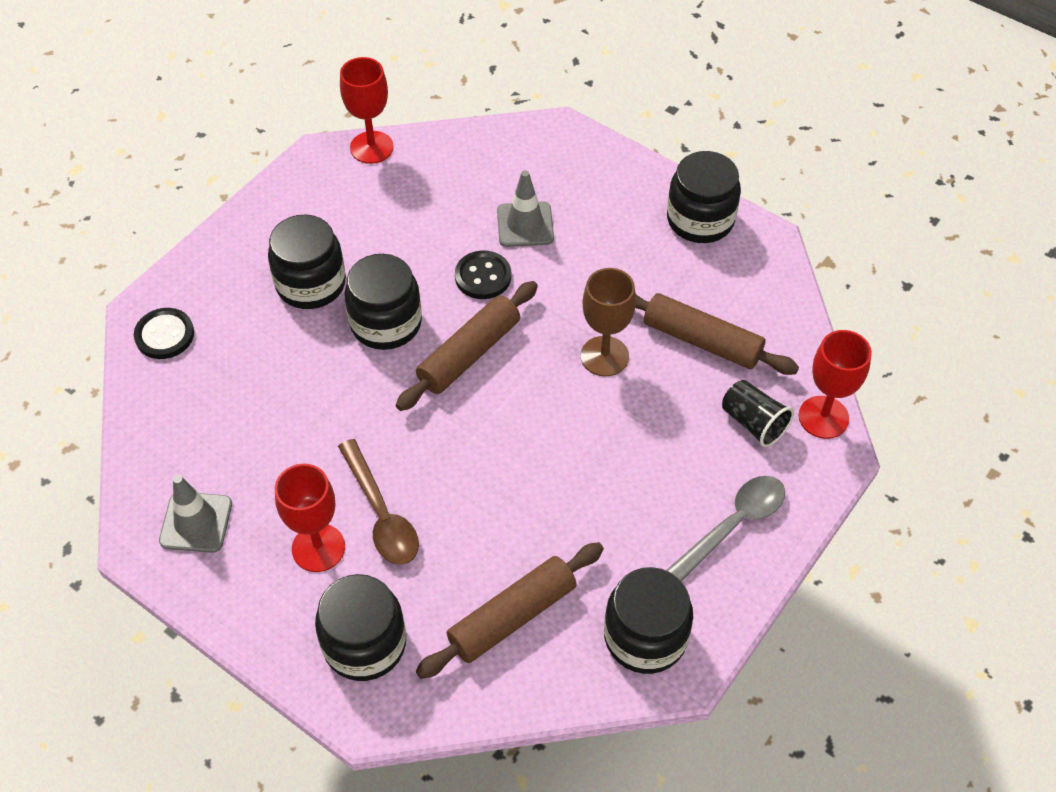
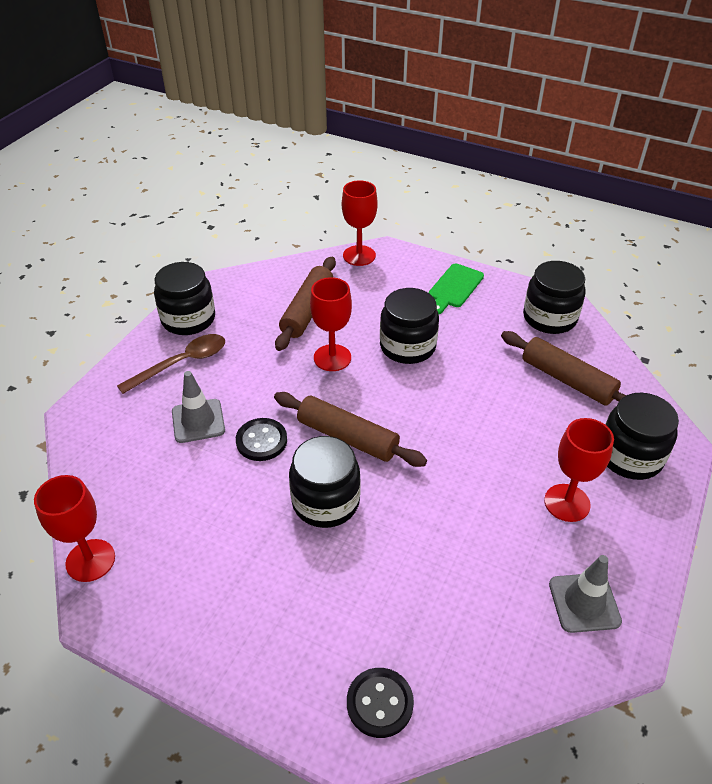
camera: 100 degrees left, 10 degrees down
black jar [268,214,346,309] -> black jar moved to [380,288,439,364]
brown spoon [338,439,419,565] -> brown spoon moved to [117,334,225,394]
brown goblet [581,268,636,377] -> red goblet [310,277,352,371]
grey spoon [666,476,785,582] -> green cutting board [428,264,484,314]
black cup [722,380,794,447] -> none

